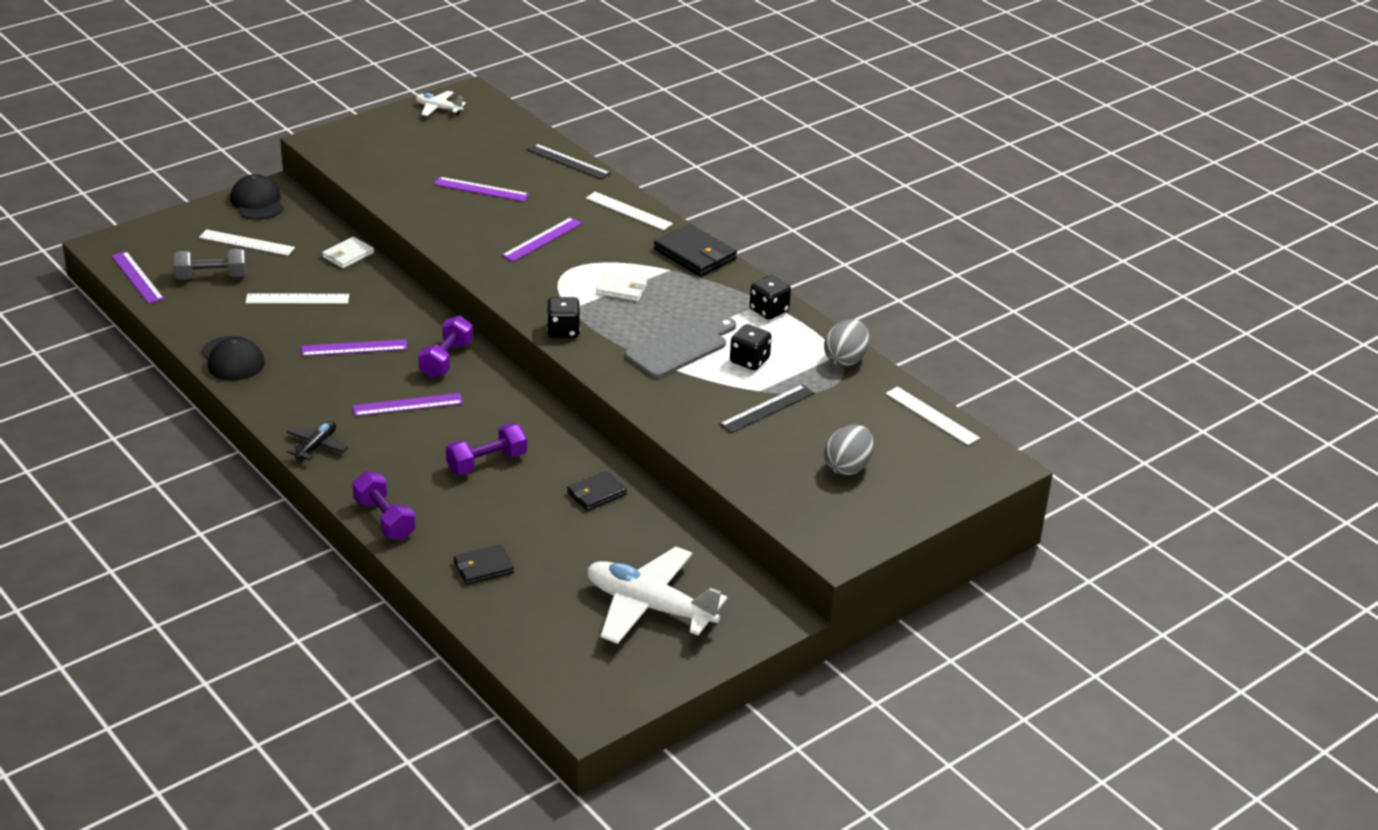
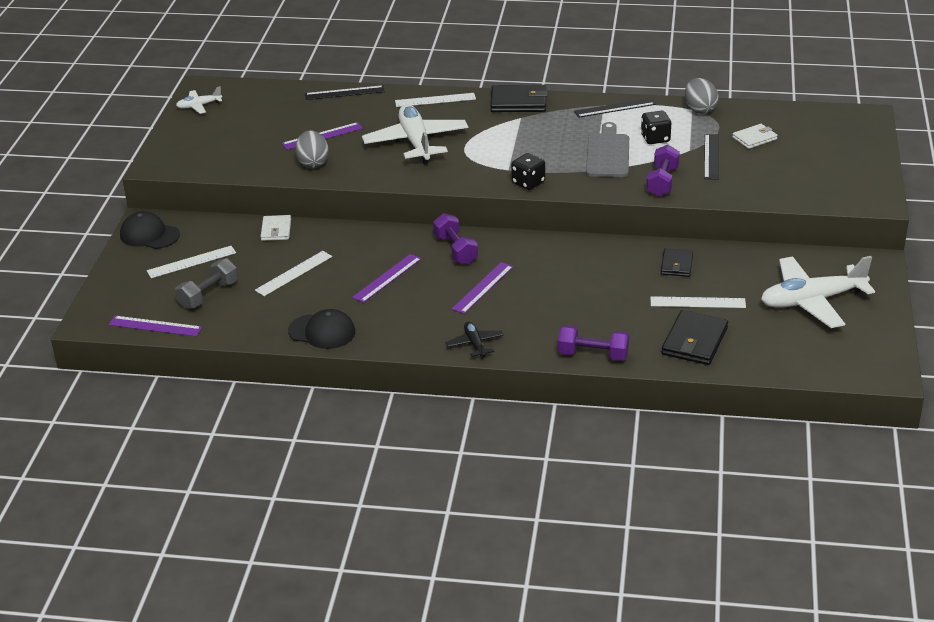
camera: 40 degrees left, 0 degrees up
purple dumbbell [446,423,527,475] -> purple dumbbell moved to [646,145,680,197]
black wallet [454,545,514,585] -> black wallet [662,310,728,365], size x1.60
purple ruler [502,217,582,262] -> white plane [362,104,468,164]
white wallet [596,272,647,301] -> white wallet moved to [732,124,778,149]
black dice [750,275,791,320] -> black ruler [574,98,655,118]
grey egg [824,425,874,476] -> grey egg moved to [295,130,329,168]
white ruler [885,386,980,445] -> white ruler moved to [650,296,746,308]

